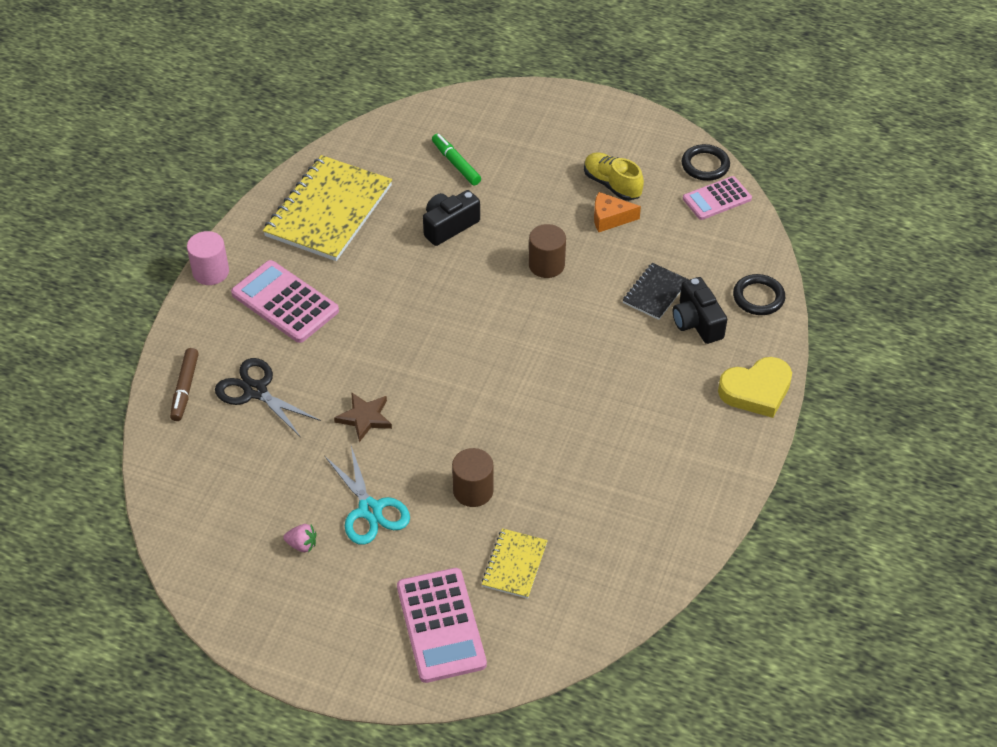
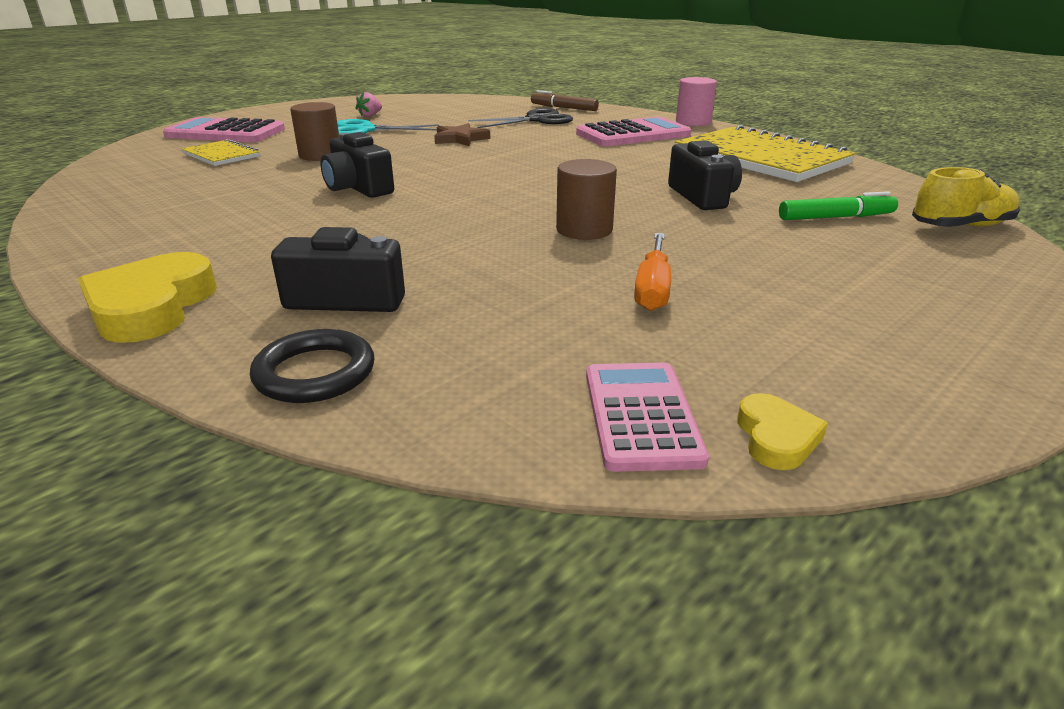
camera: 115 degrees right, 20 degrees down
yellow shoe [584,152,644,201] -> yellow shoe moved to [912,167,1020,227]
orange cheese [594,192,641,232] -> orange screwdriver [634,233,671,311]
black notebook [623,263,689,320] -> none
black ring [682,144,730,181] -> yellow heart [737,393,828,470]
none -> black camera [321,132,394,198]

